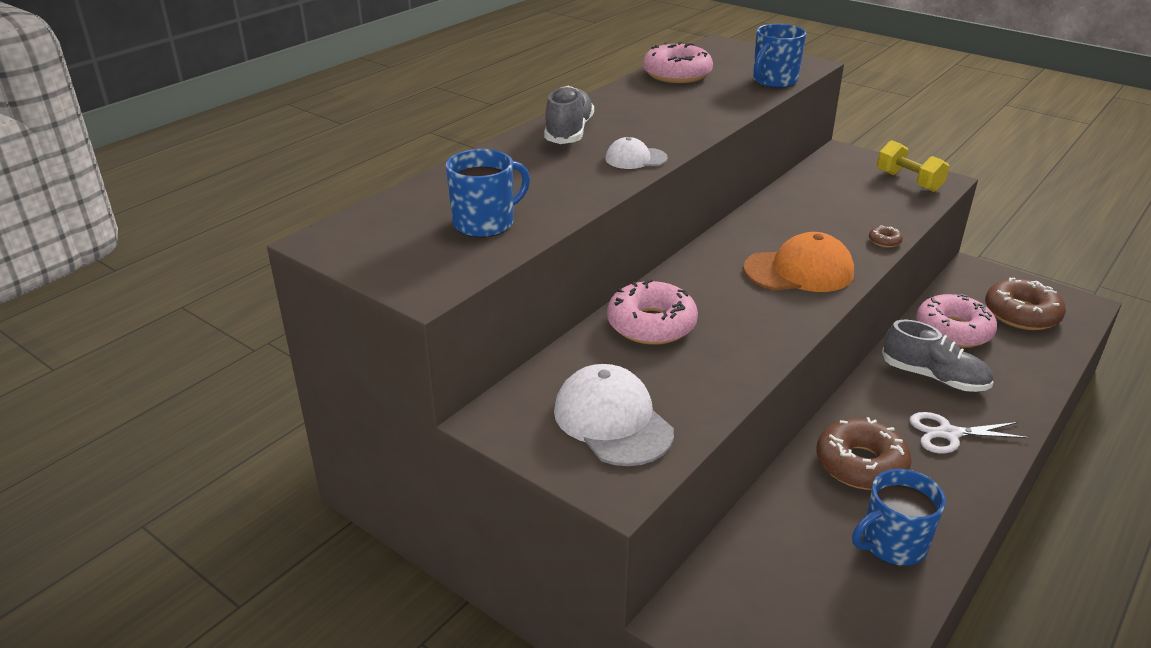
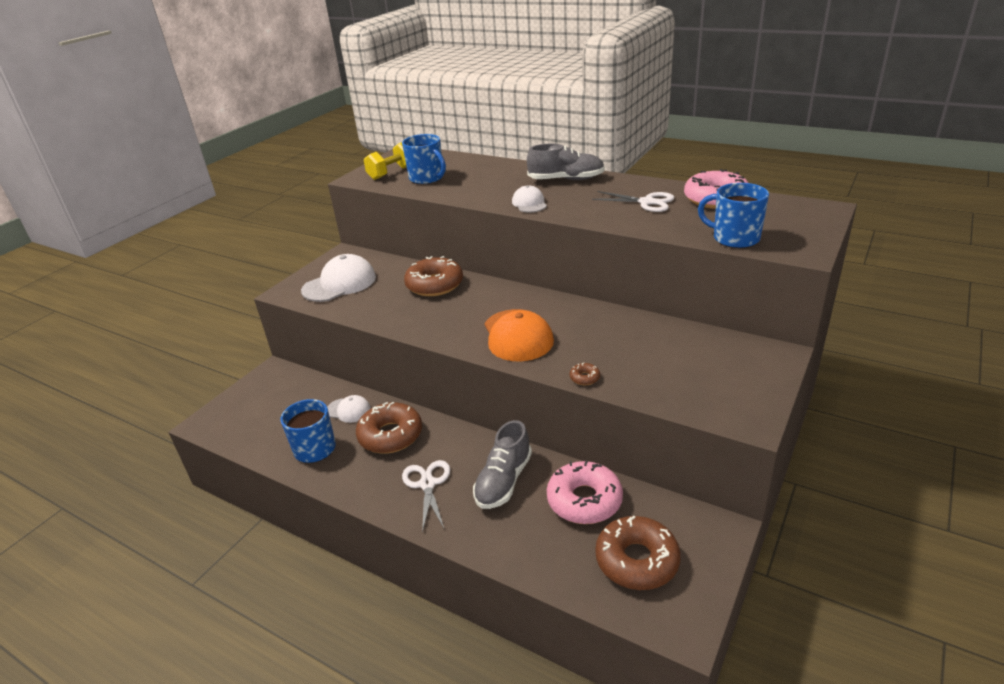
camera: 85 degrees right, 0 degrees up
pink donut [607,279,698,345] -> brown donut [404,256,463,296]
yellow dumbbell [877,140,949,192] -> yellow dumbbell moved to [364,142,407,180]
none -> white cap [327,395,371,423]
none -> white scissors [592,191,674,212]

